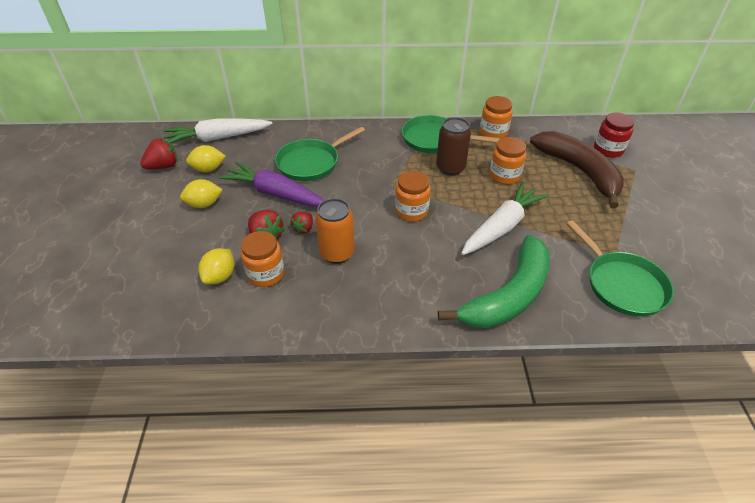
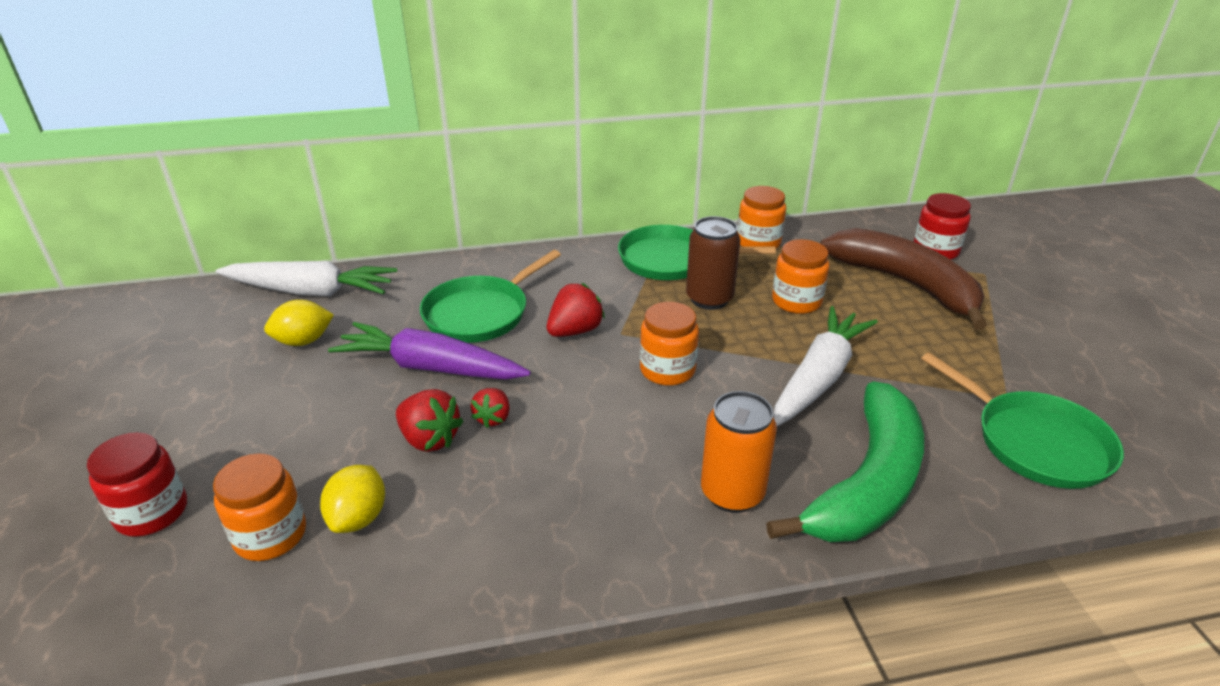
camera: 10 degrees left, 10 degrees down
red strawberry [140,138,177,169] -> red strawberry moved to [547,283,605,337]
white carrot [163,119,273,143] -> white carrot turned 150 degrees counterclockwise [216,261,397,296]
yellow lemon [180,179,223,208] -> none
orange jar [241,231,285,287] -> orange jar moved to [213,453,306,561]
orange can [315,198,355,264] -> orange can moved to [701,391,777,513]
none -> red jar [87,432,187,537]

